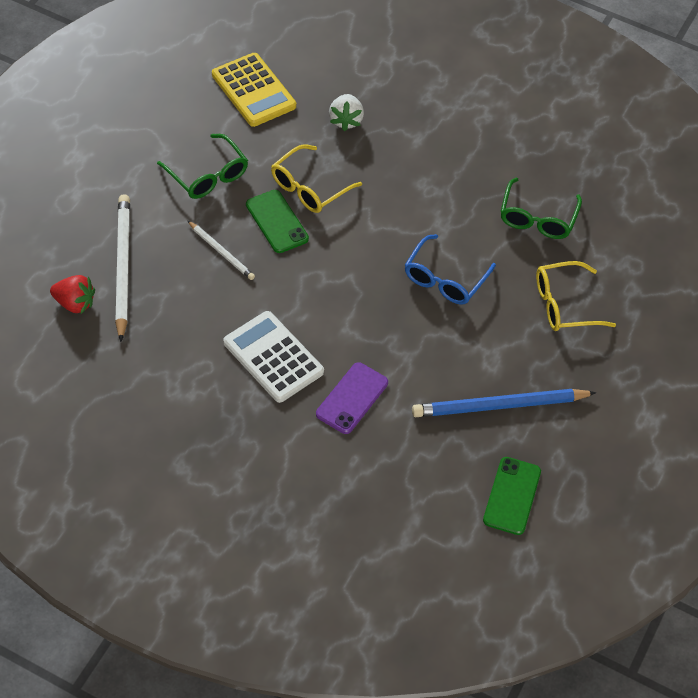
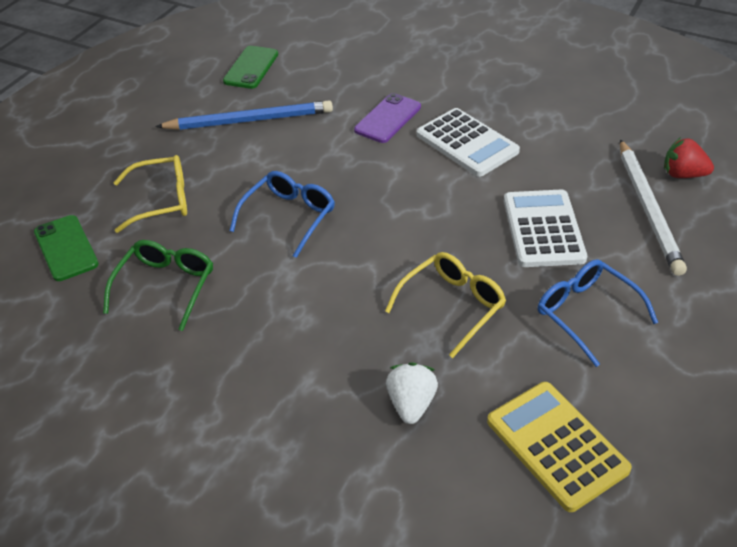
camera: 175 degrees left, 10 degrees down
green glasses [157,134,248,199] -> blue glasses [538,259,658,367]
white pencil [187,220,255,280] -> white calculator [504,189,587,267]
green phone [246,190,309,253] -> green phone moved to [34,215,99,281]

